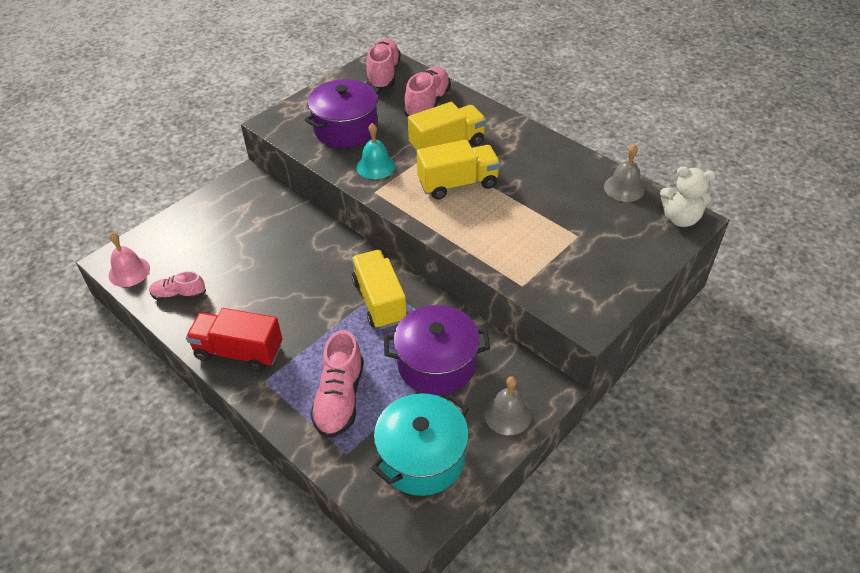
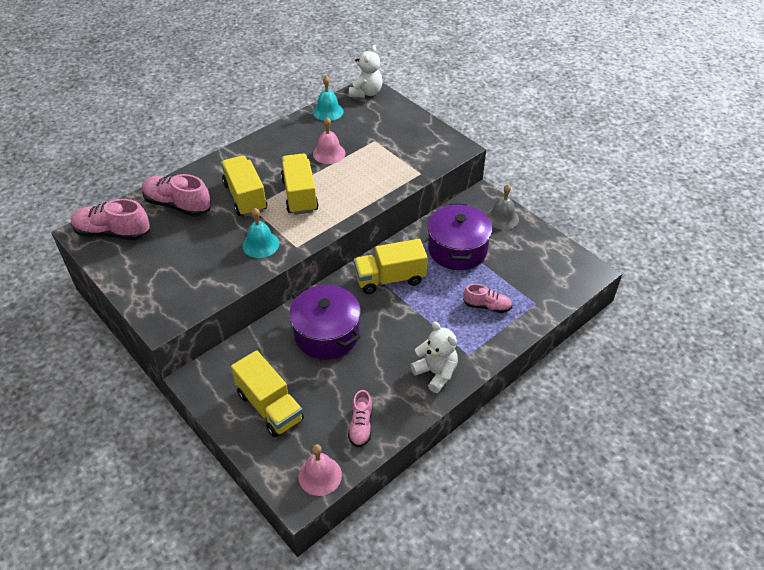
camera: 85 degrees left, 0 degrees up
red truck [186,308,282,371] -> white teddy bear [410,321,458,393]
purple pot [305,79,380,148] -> purple pot moved to [289,285,361,359]
pink shoe [310,330,364,438] -> pink shoe [463,284,512,313], size x0.60
turquoise pot [371,393,469,496] -> none
grey bell [604,144,645,202] -> turquoise bell [313,76,344,121]
none -> yellow truck [231,350,304,437]
none -> pink bell [313,117,346,164]

